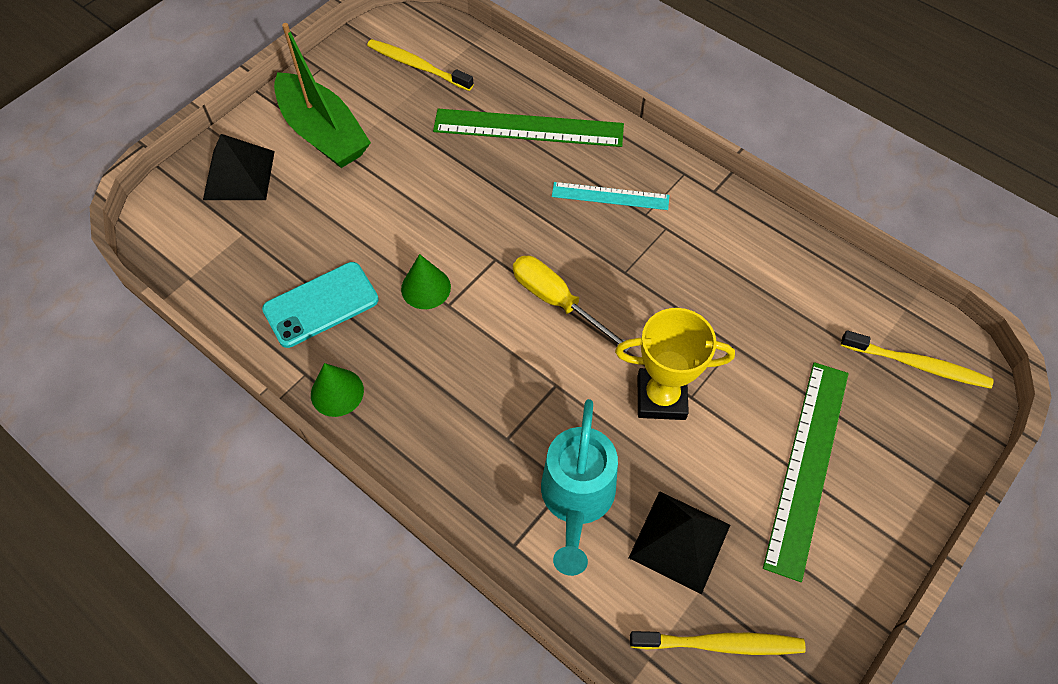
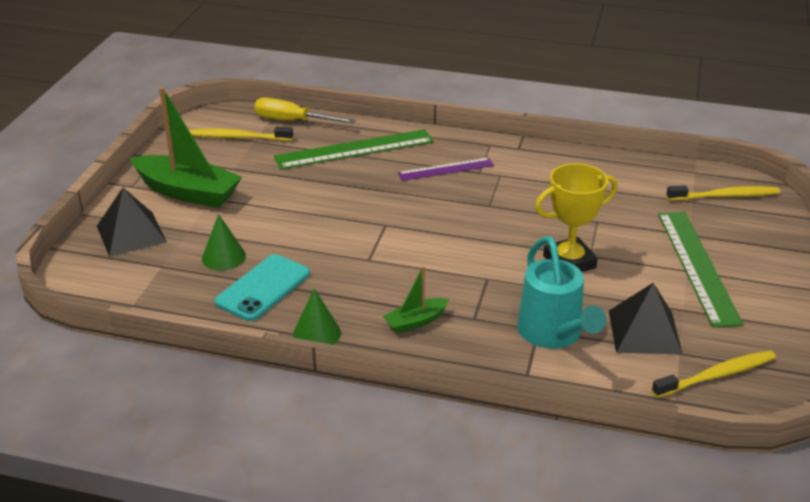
camera: 25 degrees left, 25 degrees down
green cone [401,254,451,309] -> green cone moved to [202,214,246,270]
yellow screwdriver [513,256,631,352] -> yellow screwdriver moved to [254,98,356,124]
turquoise ruler [552,182,669,210] -> purple ruler [398,158,494,181]
none -> green boat [383,266,449,334]

